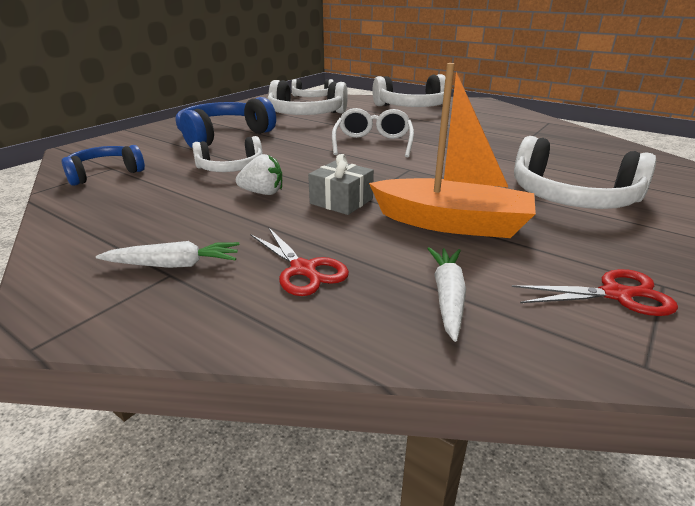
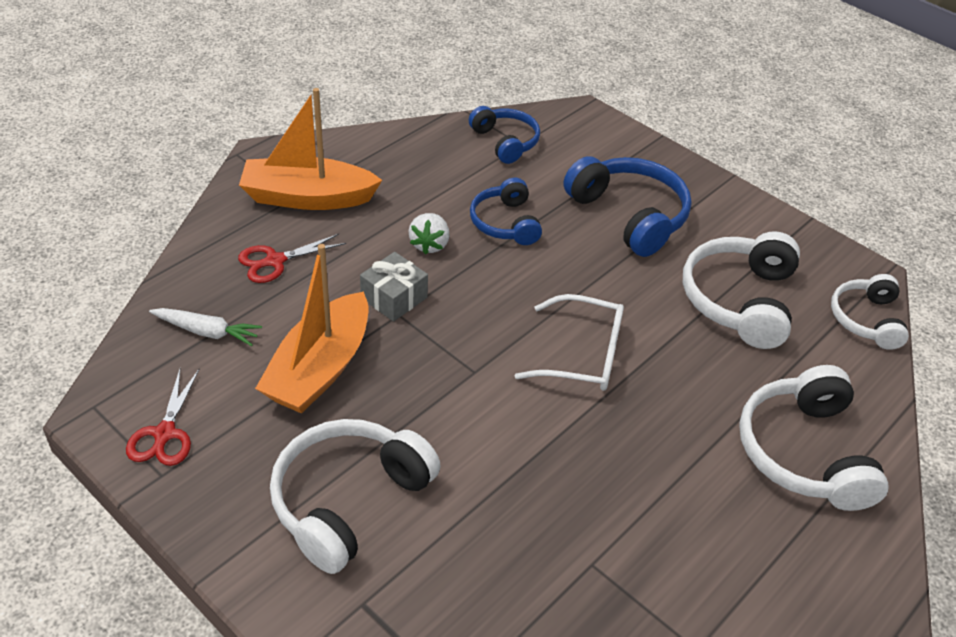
camera: 95 degrees right, 15 degrees up
white carrot [96,241,239,268] -> orange boat [239,88,382,210]
white headphones [192,136,263,172] -> blue headphones [470,178,542,245]

